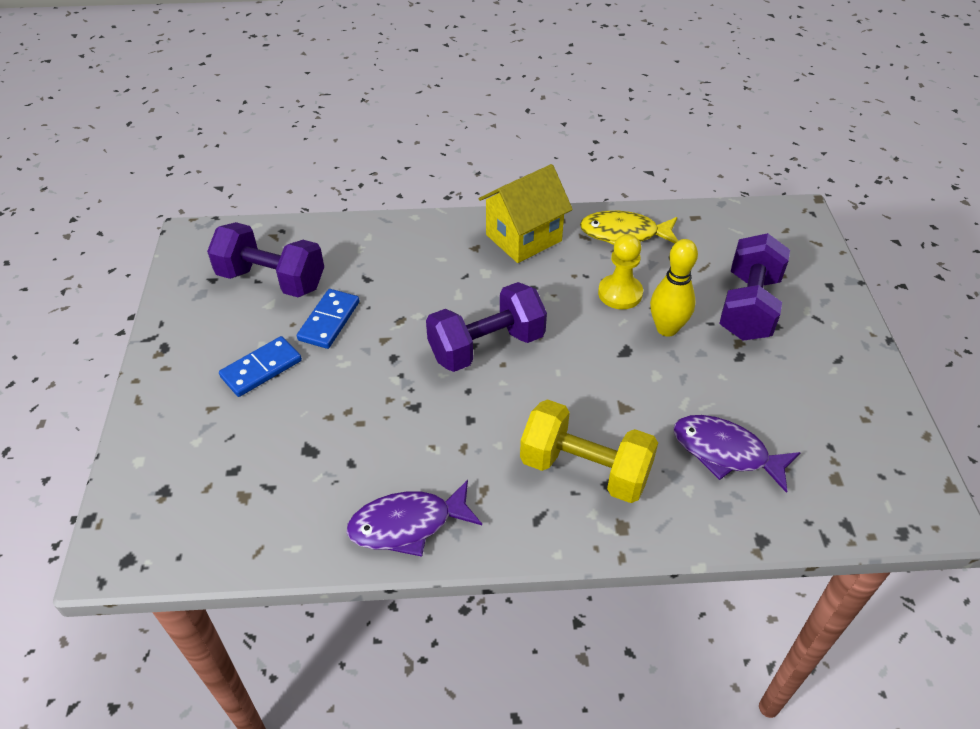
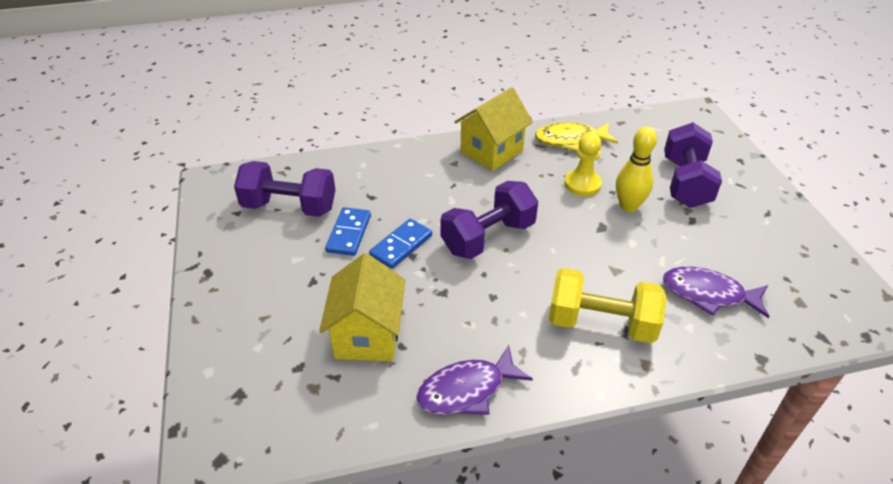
camera: 10 degrees left, 5 degrees down
blue domino [219,336,302,397] -> blue domino moved to [369,219,432,269]
none -> yellow house [319,253,405,361]

